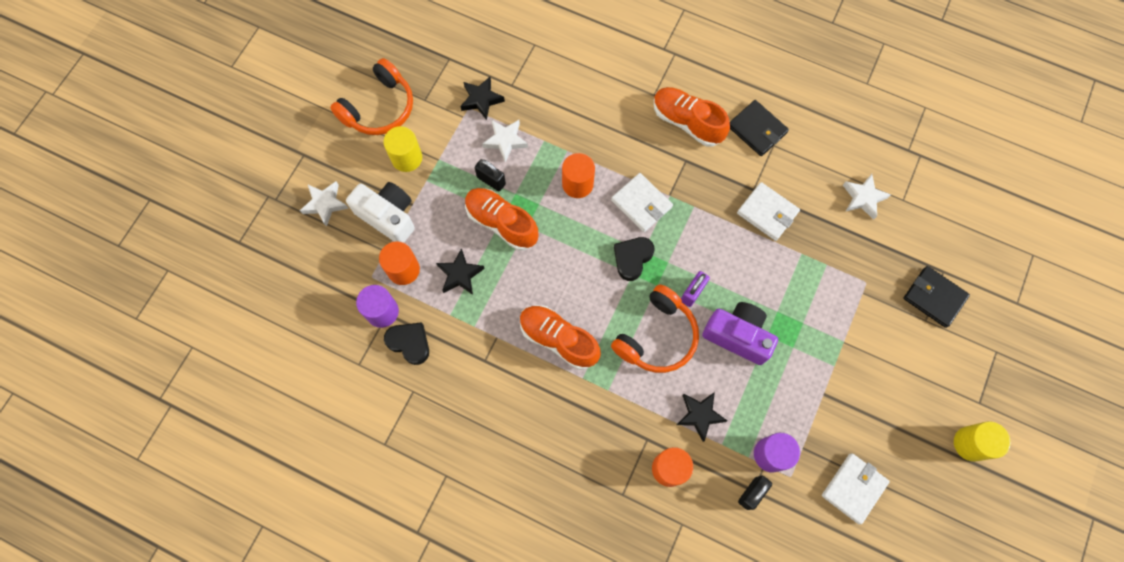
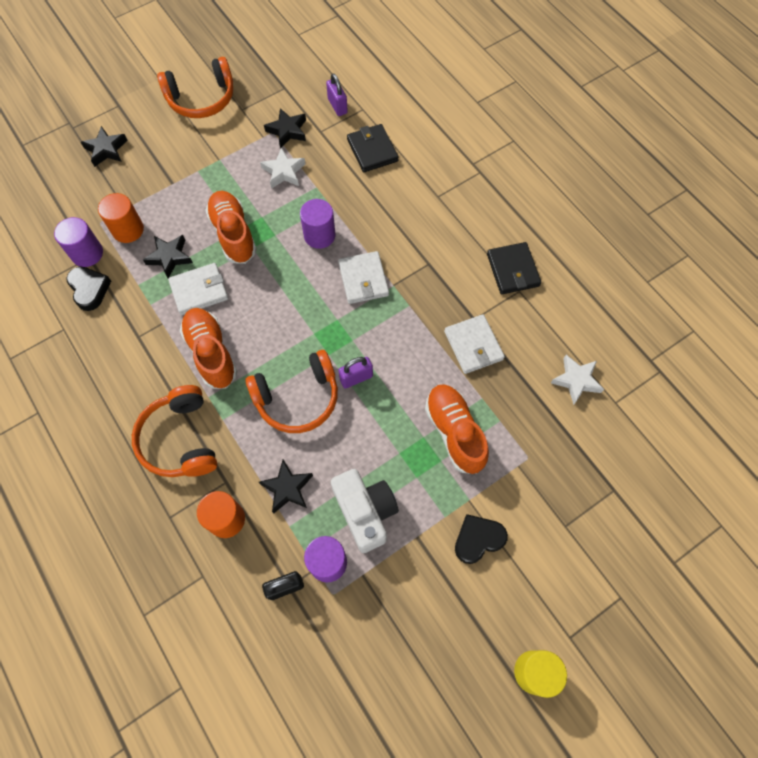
camera: 30 degrees right, 5 degrees down
white star [300,181,349,227] -> black star [81,126,128,167]
white camera [346,182,415,243] -> white camera moved to [331,469,399,553]
yellow cylinder [383,126,422,172] -> none
black padlock [475,159,506,191] -> none
orange cylinder [562,153,595,198] -> purple cylinder [300,199,336,249]
black heart [614,237,655,281] -> black heart moved to [455,514,508,564]
orange shoe [654,87,730,147] -> orange shoe moved to [425,384,489,474]
purple camera [702,302,778,365] -> none
white wallet [822,453,890,524] -> white wallet moved to [168,263,228,315]
black wallet [903,266,970,328] -> black wallet moved to [347,124,398,172]
none -> orange headphones [132,385,217,477]
none -> purple padlock [326,73,348,116]

